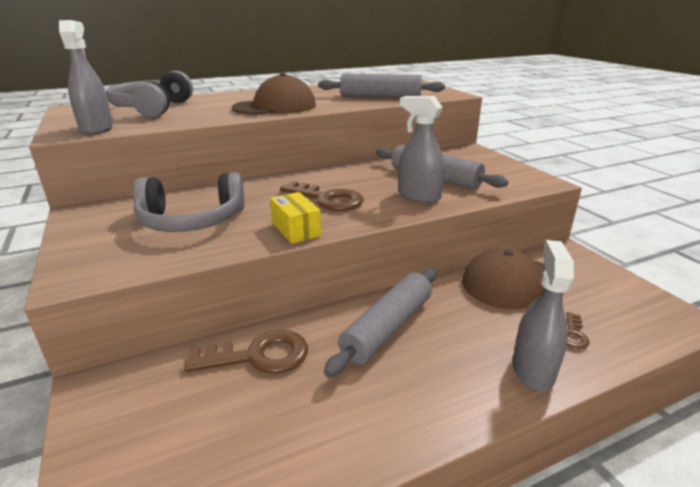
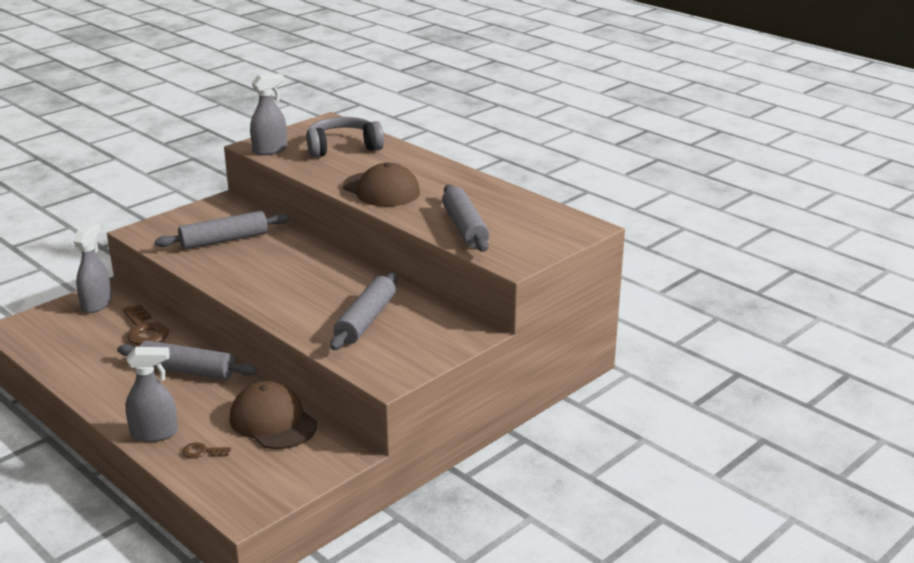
camera: 70 degrees right, 0 degrees up
grey headphones [133,172,244,232] -> grey rolling pin [155,211,289,249]
yellow box [270,192,321,244] -> none
brown key [280,181,364,211] -> none
grey spray bottle [398,96,445,203] -> grey spray bottle moved to [74,223,112,313]

